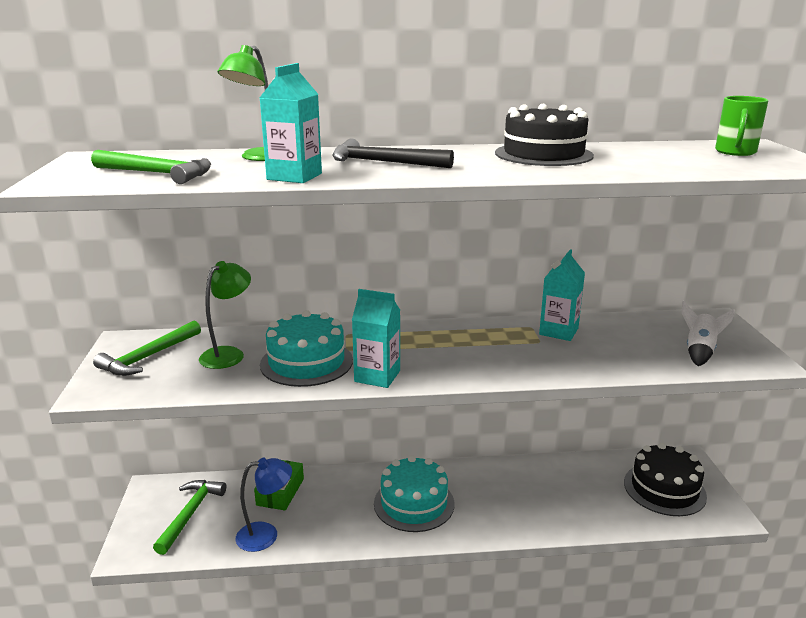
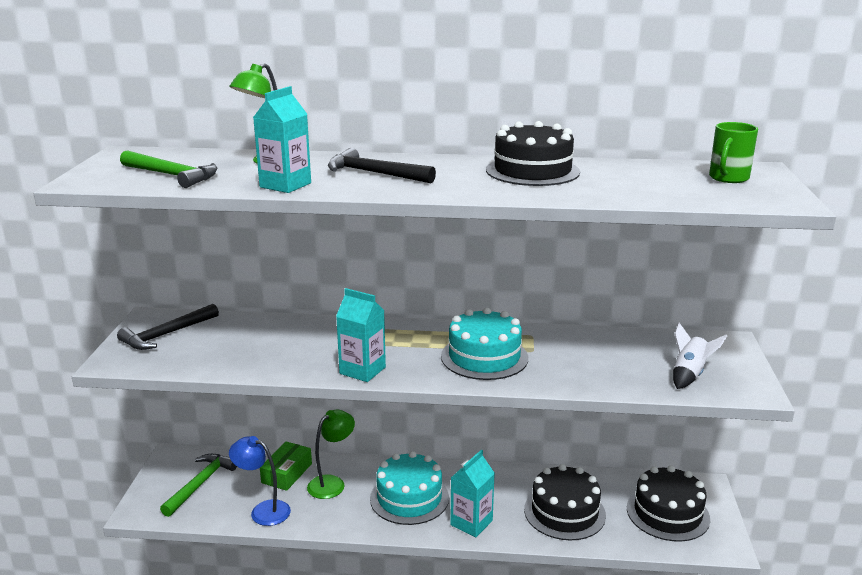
camera: 10 degrees right, 0 degrees up
green hammer [93,320,201,376] -> black hammer [117,304,219,350]
green lamp [199,261,251,369] -> green lamp moved to [307,410,355,499]
blue lamp [236,458,292,552] -> blue lamp turned 150 degrees counterclockwise [229,436,291,526]
turquoise cake [260,310,353,387] -> turquoise cake moved to [441,308,528,380]
turquoise carton [539,249,585,341] -> turquoise carton moved to [450,450,495,537]
none -> black cake [524,464,606,540]

